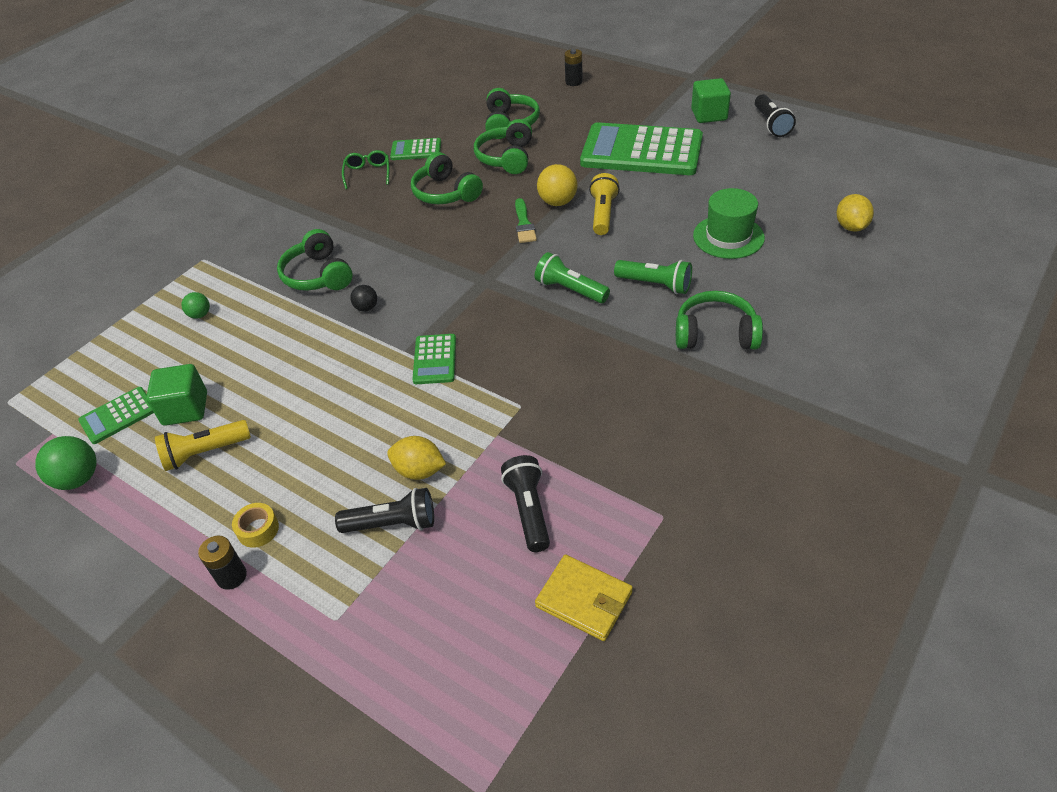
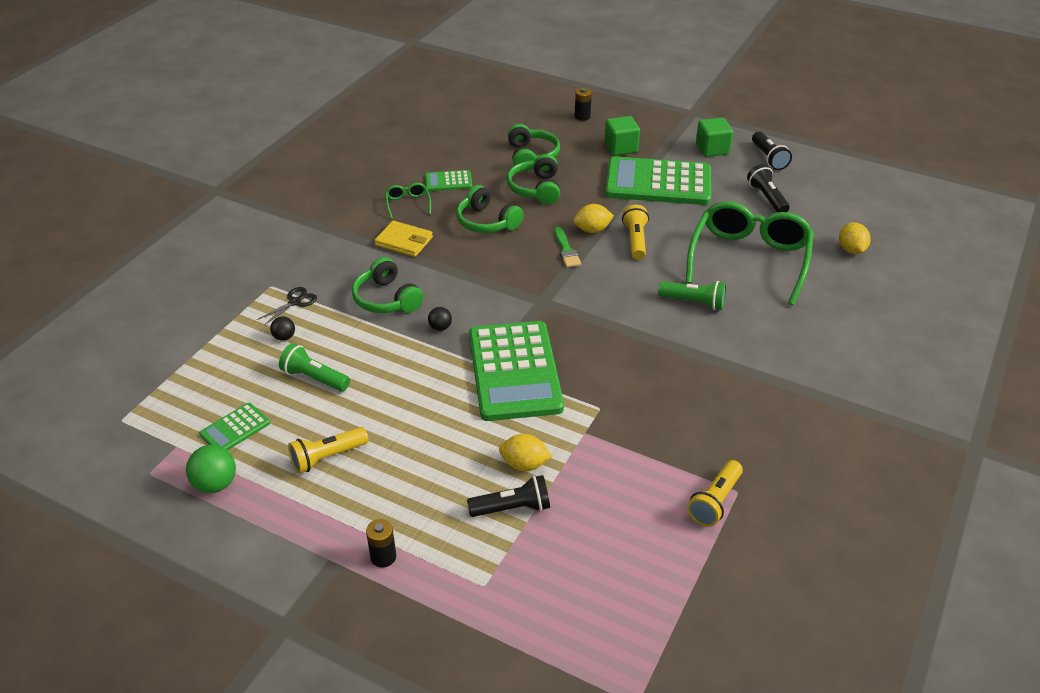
camera: 10 degrees left, 5 degrees down
green cube [146,364,207,426] -> green cube moved to [604,116,640,156]
green ball [182,292,210,319] -> black ball [270,316,295,341]
yellow tape [232,503,279,548] -> none
green calculator [412,334,456,384] -> green calculator [469,321,564,421], size x2.24
black flashlight [501,455,550,552] -> black flashlight moved to [747,164,790,213]
green flashlight [535,252,610,303] -> green flashlight moved to [279,343,350,392]
yellow wallet [535,554,633,641] -> yellow wallet moved to [374,221,433,257]
yellow ball [537,164,577,206] -> yellow lemon [574,204,614,233]
green headphones [676,291,763,349] -> none
green hat [693,188,765,259] -> green glasses [686,201,814,305]
none -> black scissors [257,287,317,325]
none -> yellow flashlight [687,460,743,527]

